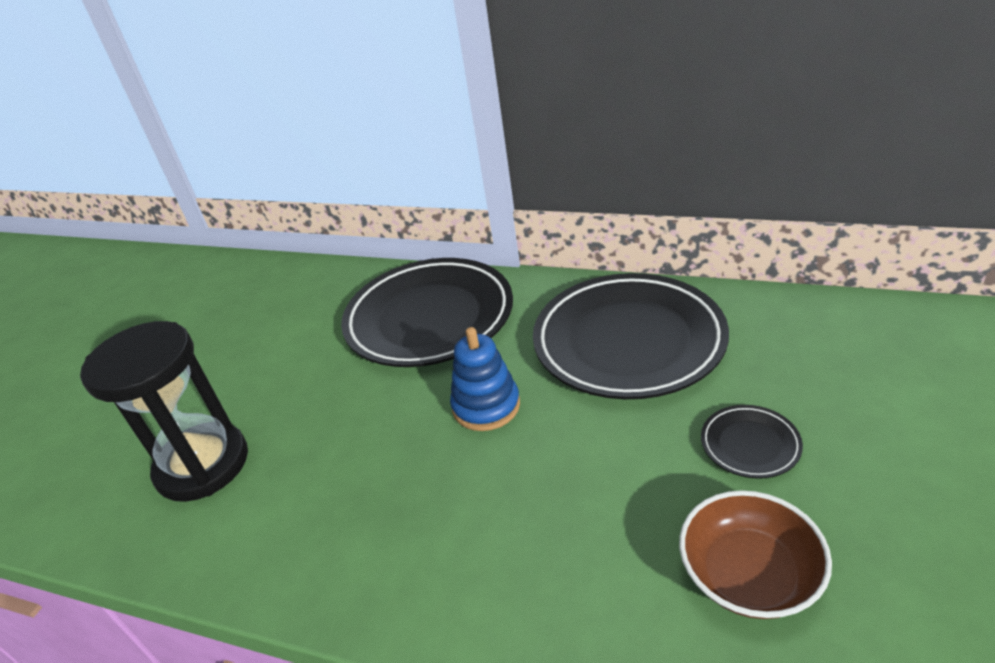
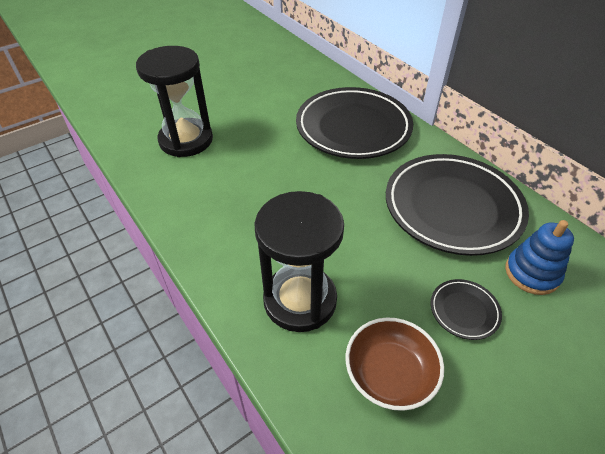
camera: 30 degrees right, 10 degrees up
blue stacking toy [450,327,520,431] -> blue stacking toy moved to [505,220,574,295]
none -> black hourglass [254,191,344,332]

